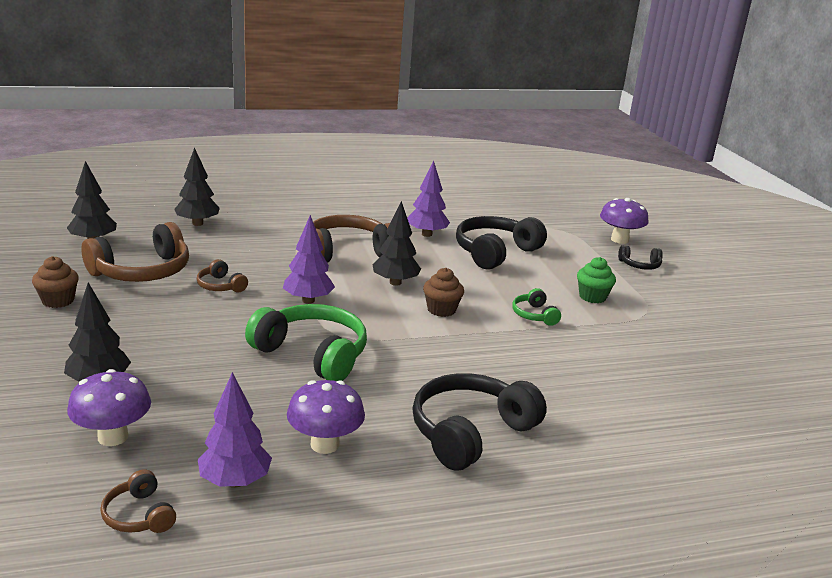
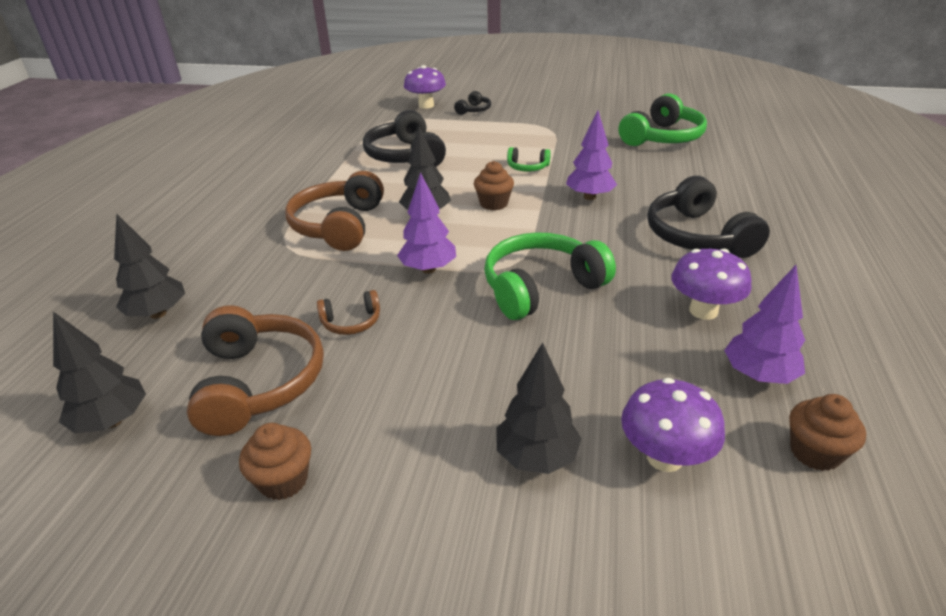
camera: 60 degrees left, 10 degrees up
brown headphones [100,469,176,533] -> brown cupcake [789,394,866,471]
purple tree [407,161,450,237] -> purple tree moved to [566,110,617,200]
green cupcake [577,257,616,303] -> none
none -> green headphones [619,93,707,146]

